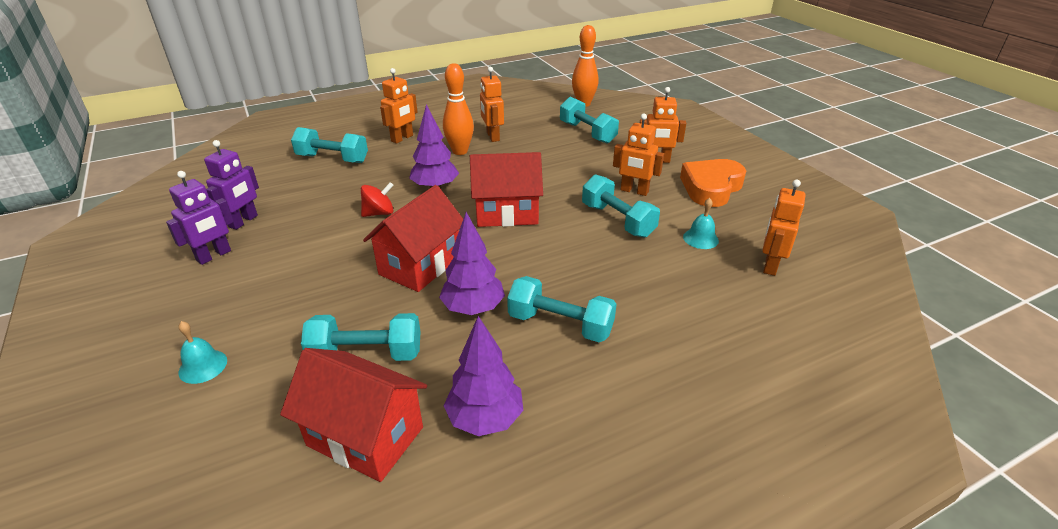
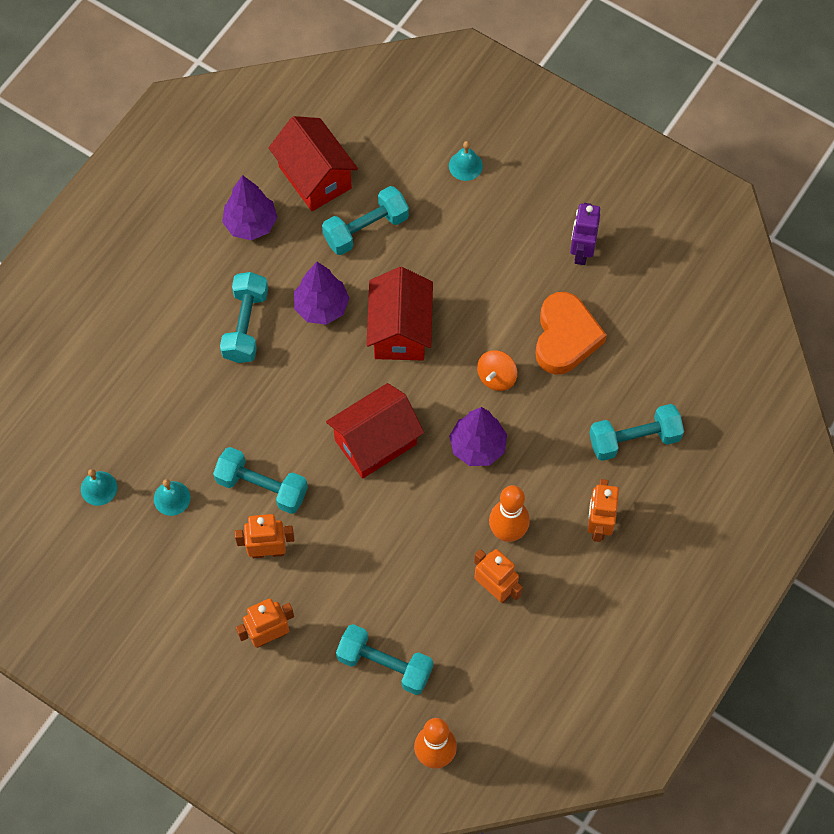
camera: 150 degrees right, 30 degrees up
purple robot [204,140,259,230] -> none
red house [280,348,427,482] -> red house turned 60 degrees clockwise [269,116,358,211]
red spinning top [361,182,394,217] -> orange spinning top [477,350,517,391]
turquoise dumbbell [507,276,617,342] -> turquoise dumbbell turned 75 degrees counterclockwise [220,272,268,363]
orange heart [680,159,746,207] -> orange heart moved to [535,292,607,374]
orange robot [762,180,806,276] -> turquoise bell [81,469,117,506]

